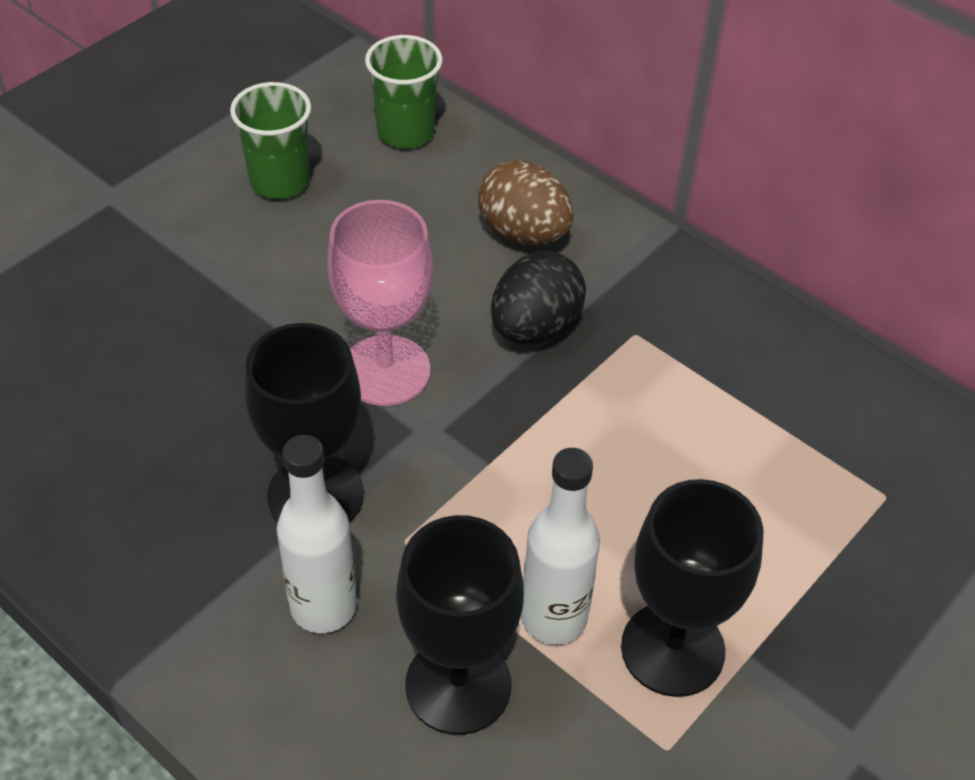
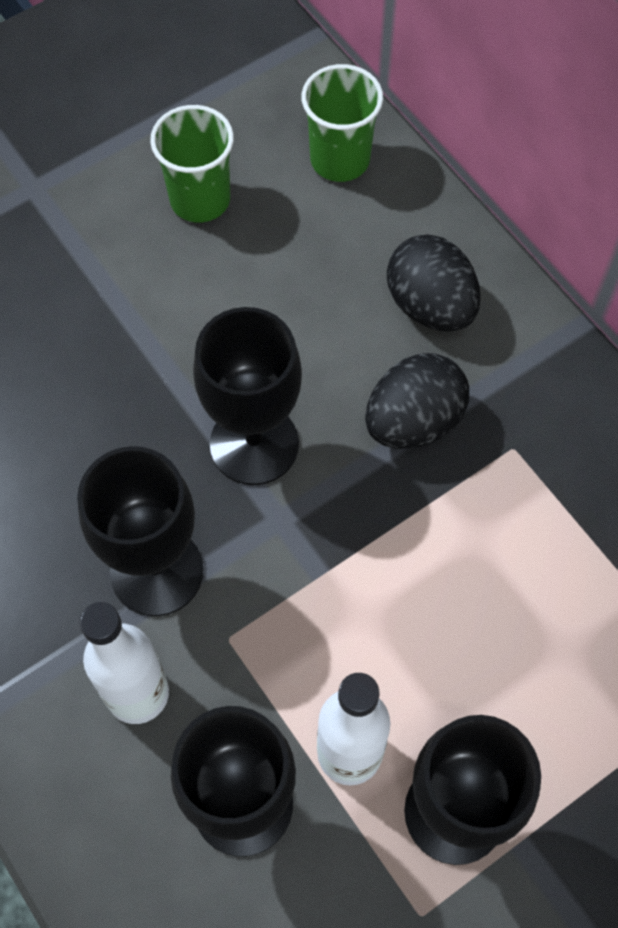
camera: 15 degrees right, 15 degrees up
pink goblet [327,200,433,406] -> black goblet [193,307,302,485]
brown egg [478,160,574,246] -> black egg [387,234,481,331]

